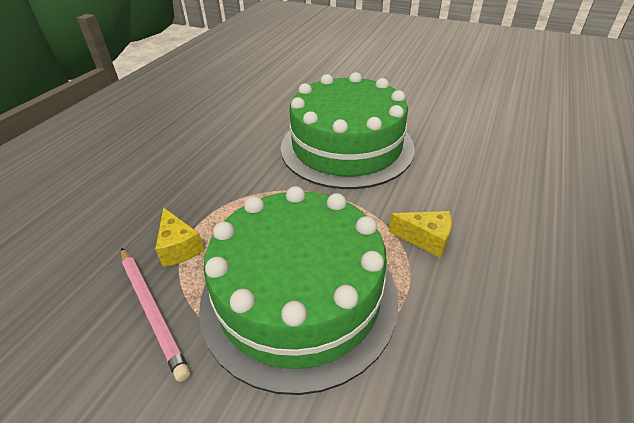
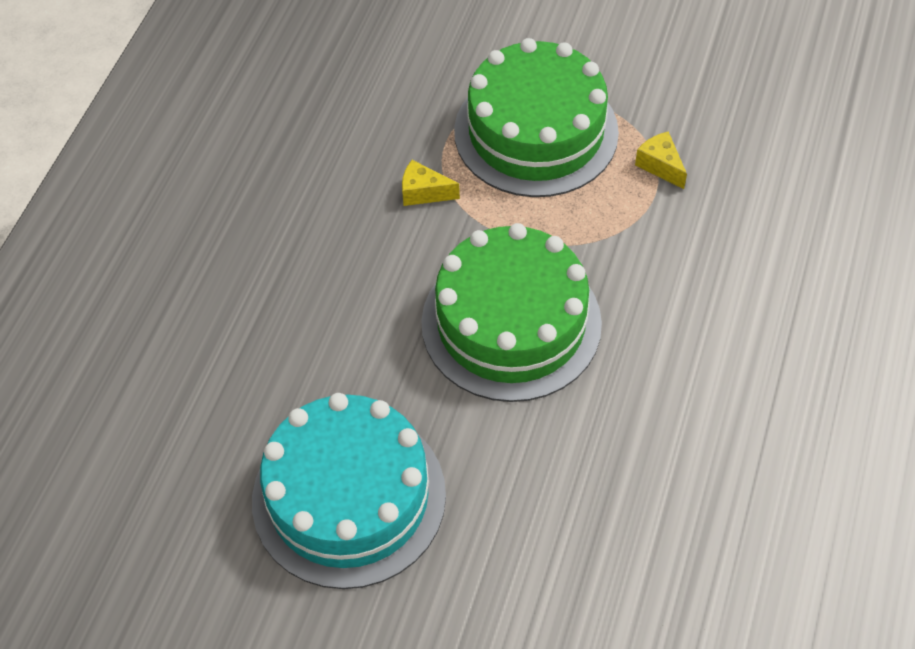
camera: 175 degrees right, 15 degrees up
pink pencil [121,248,190,382] -> none
none -> turquoise cake [252,393,446,589]

